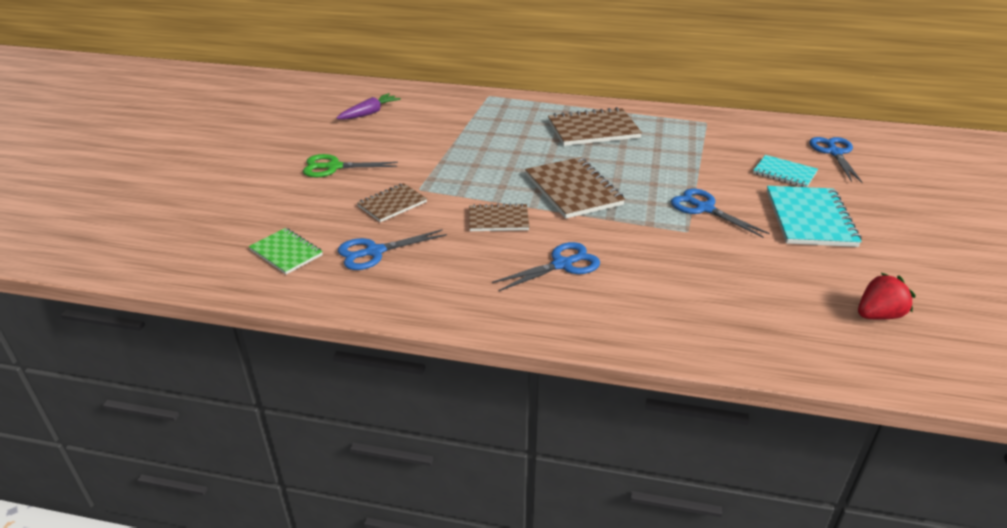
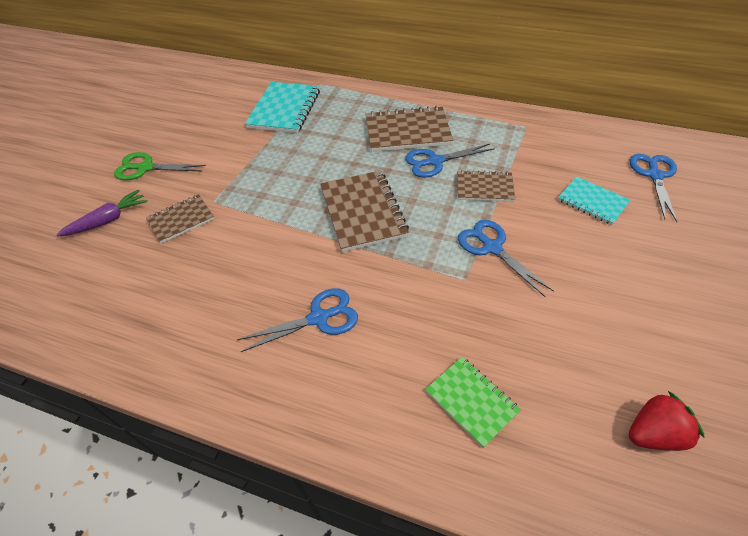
camera: 10 degrees right, 15 degrees up
green notebook [249,228,323,274] -> green notebook moved to [425,357,521,448]
purple carrot [337,93,401,120] -> purple carrot moved to [57,190,148,237]
blue scissors [338,229,447,270] -> blue scissors moved to [405,144,495,178]
brown notebook [469,203,529,231] -> brown notebook moved to [457,170,515,202]
turquoise notebook [767,186,862,247] -> turquoise notebook moved to [245,82,320,133]

